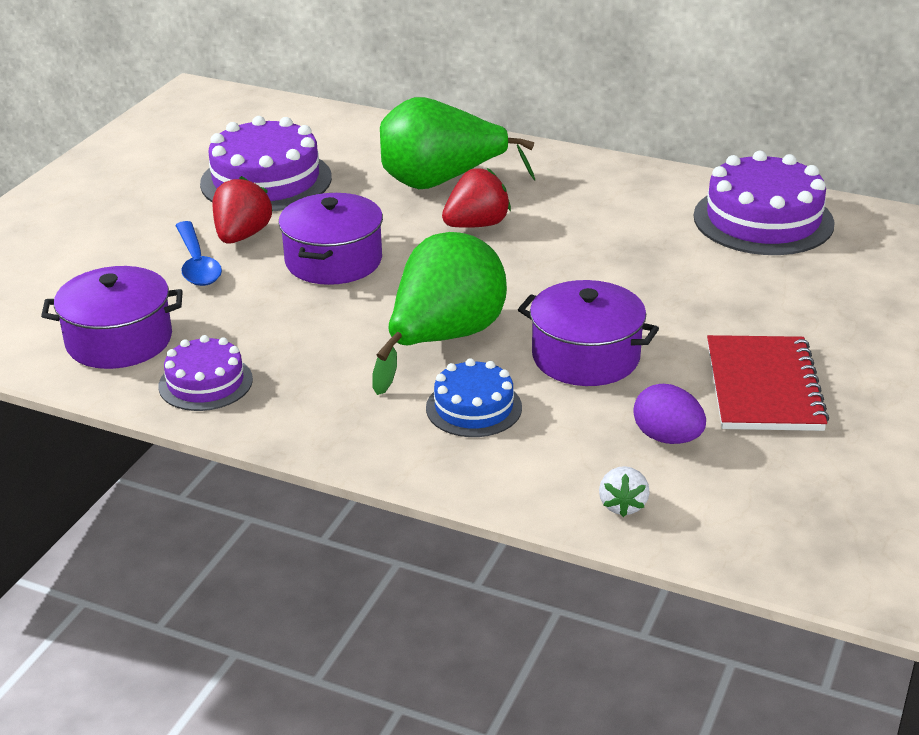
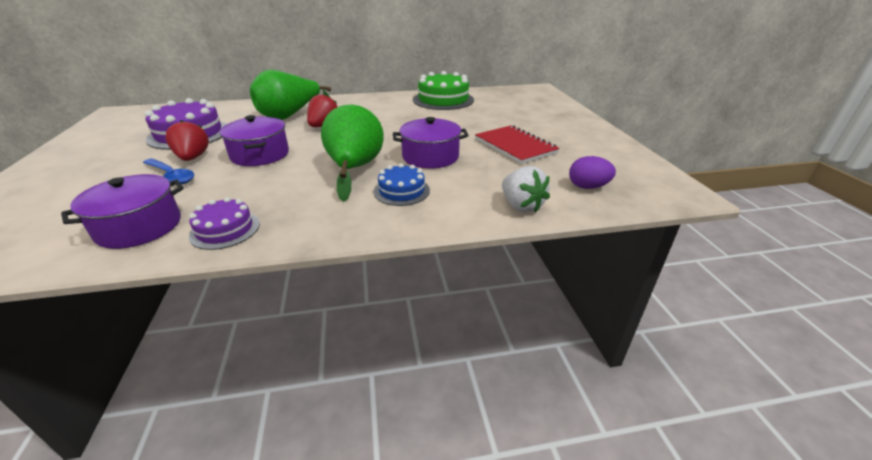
camera: 35 degrees left, 0 degrees up
white strawberry [599,466,650,517] -> white strawberry [502,166,550,213], size x1.60
purple egg [633,384,706,444] -> purple egg moved to [569,156,616,189]
purple cake [694,151,835,255] -> green cake [413,71,474,110]

